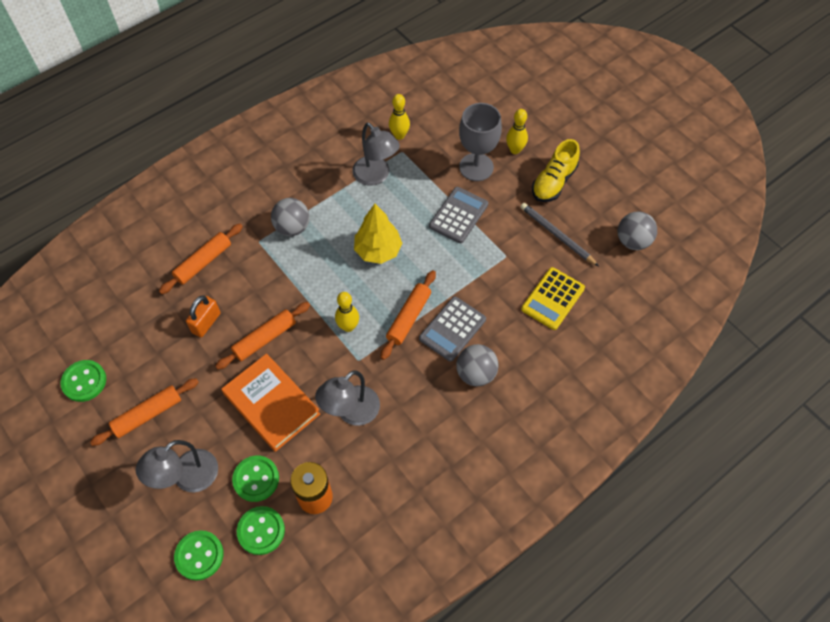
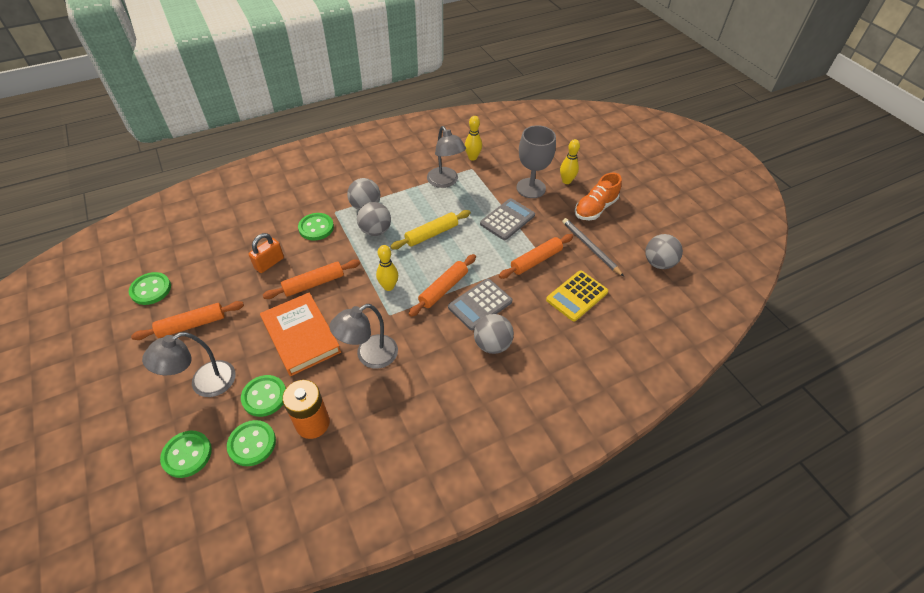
camera: 10 degrees right, 10 degrees down
orange rolling pin [159,224,243,294] -> orange rolling pin moved to [499,234,573,279]
yellow tree [354,204,402,264] -> yellow rolling pin [390,210,471,250]
yellow shoe [532,139,580,202] -> orange shoe [575,172,622,220]
none -> green button [298,213,334,240]
none -> grey ball [357,202,391,236]

